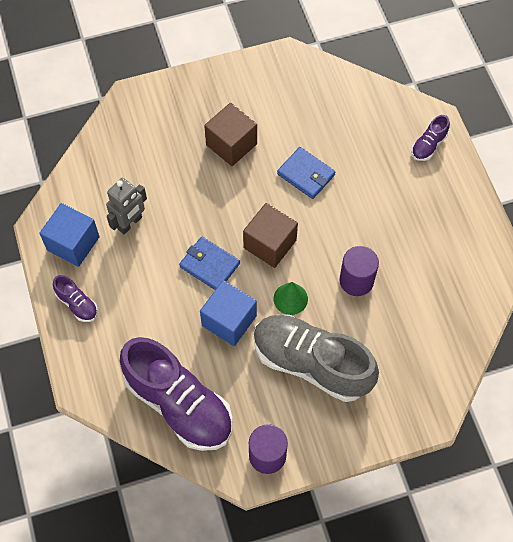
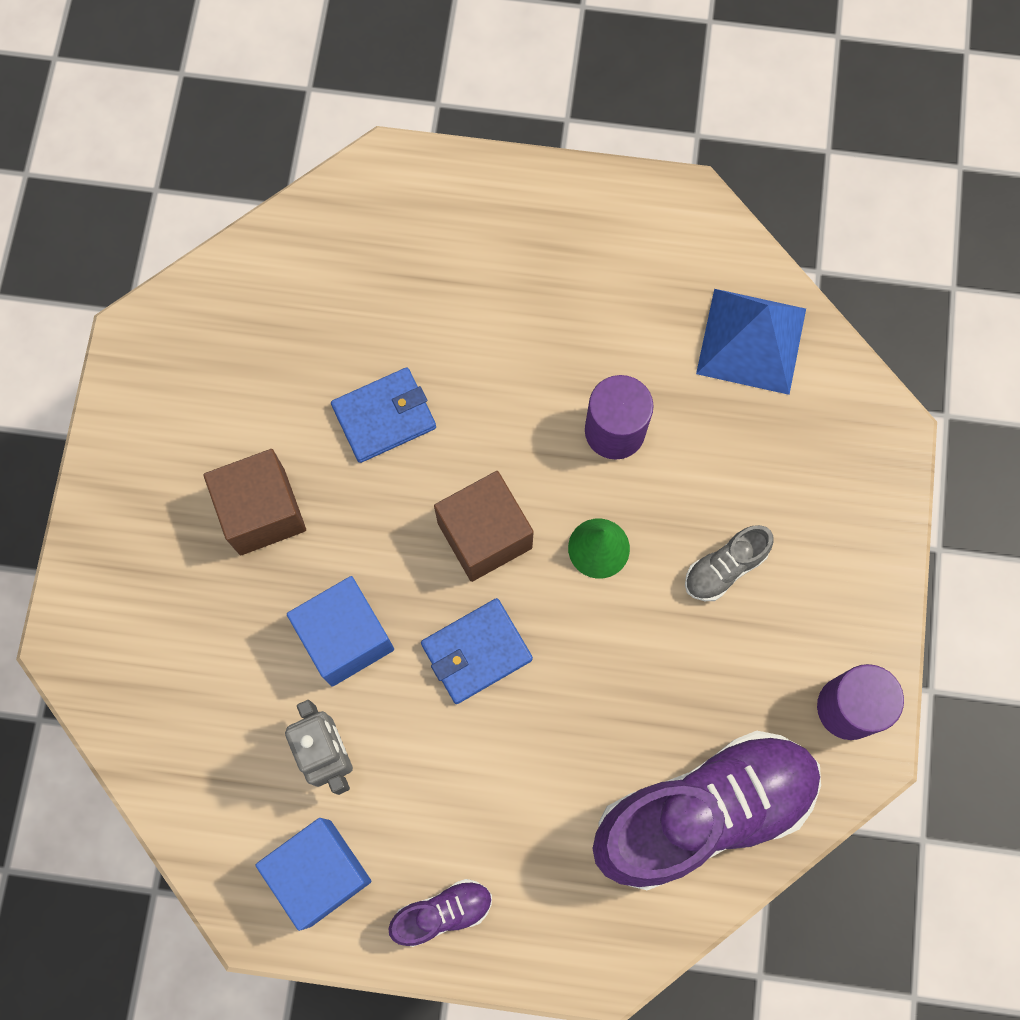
camera: 65 degrees left, 10 degrees up
blue cube [200,280,257,346] -> blue cube moved to [287,576,394,687]
grey shoe [253,315,379,402] -> grey shoe [685,525,774,601], size x0.43
purple shoe [411,115,450,161] -> none
none -> blue pyramid [696,289,806,395]

